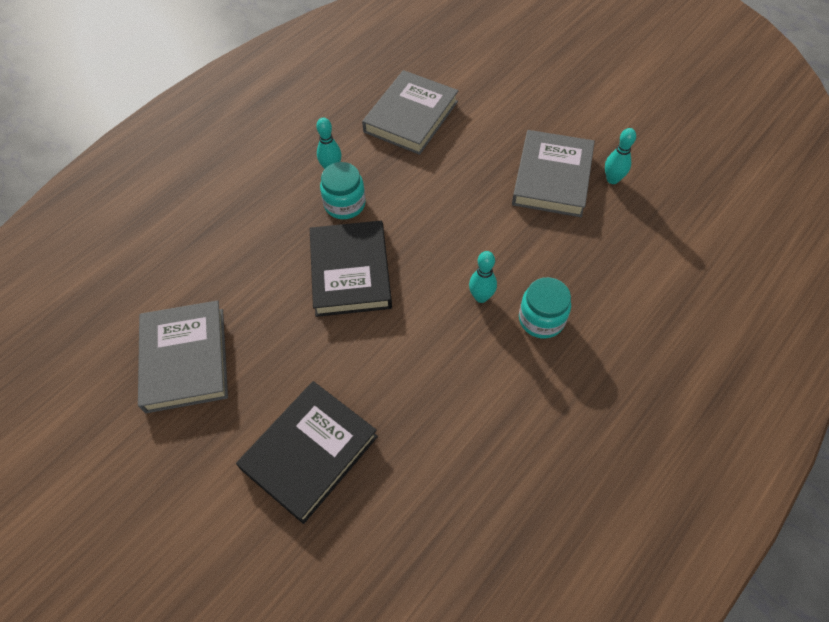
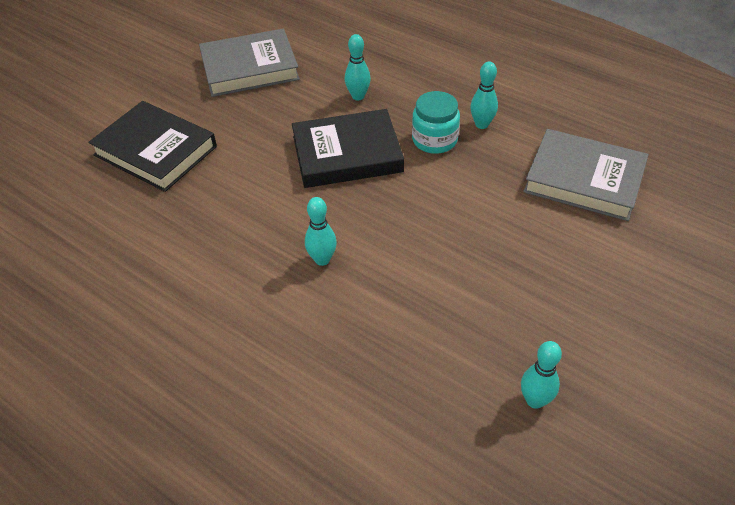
camera: 85 degrees right, 10 degrees down
grey book [512,130,595,217] -> none
turquoise jar [519,277,571,338] -> none
none -> turquoise bowling pin [345,34,371,101]

